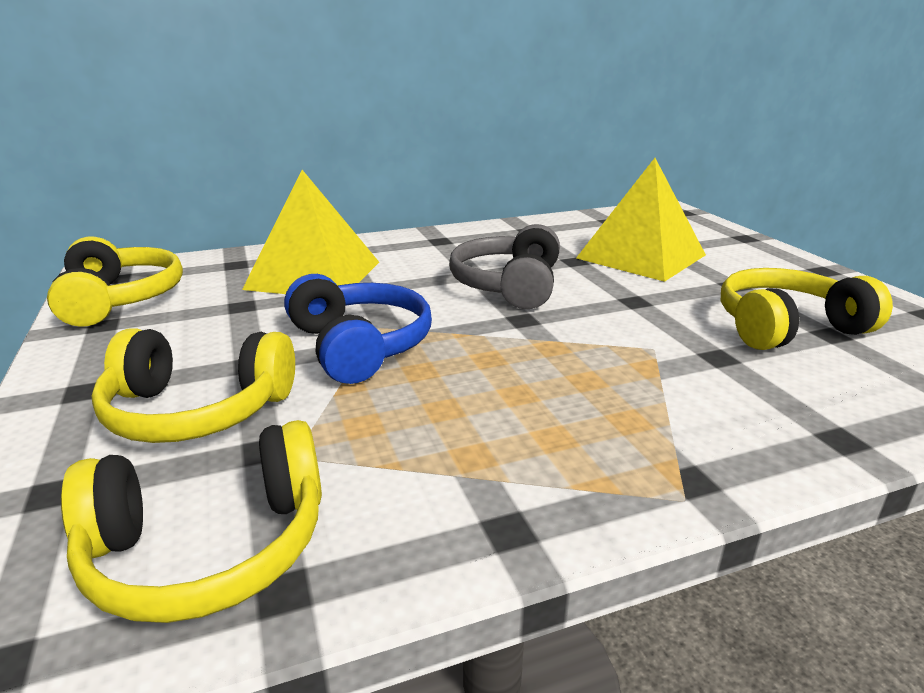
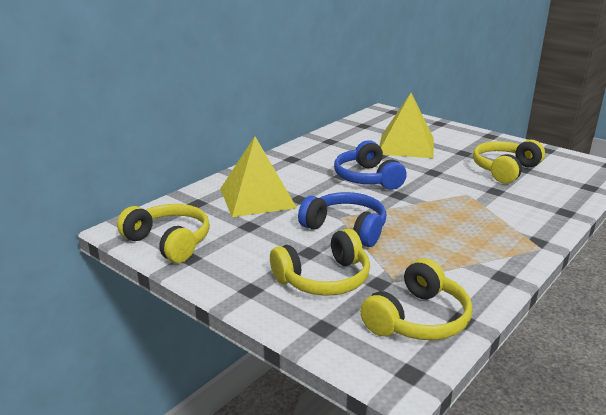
camera: 30 degrees left, 0 degrees up
grey headphones [449,224,560,309] -> blue headphones [334,140,407,190]

